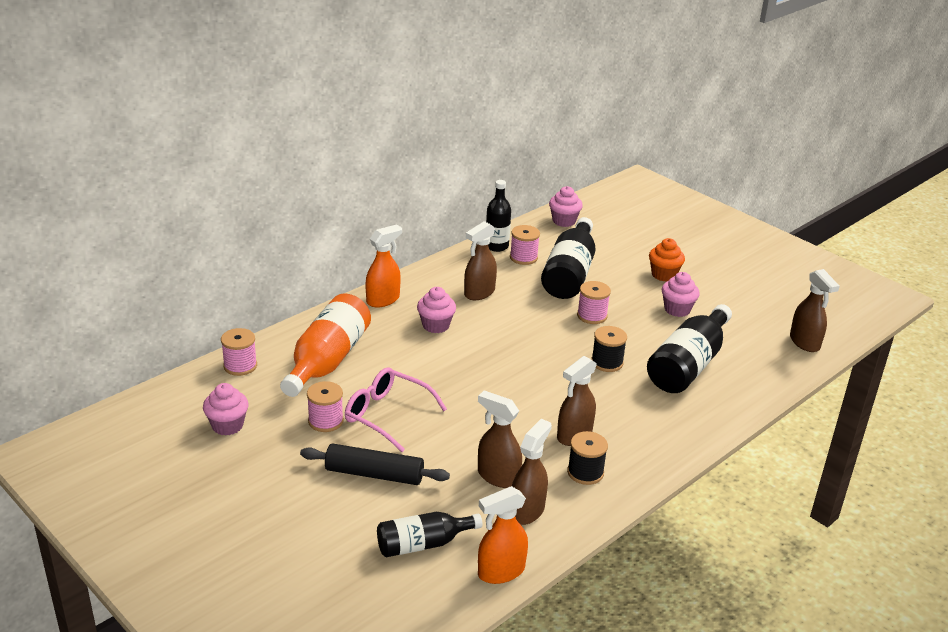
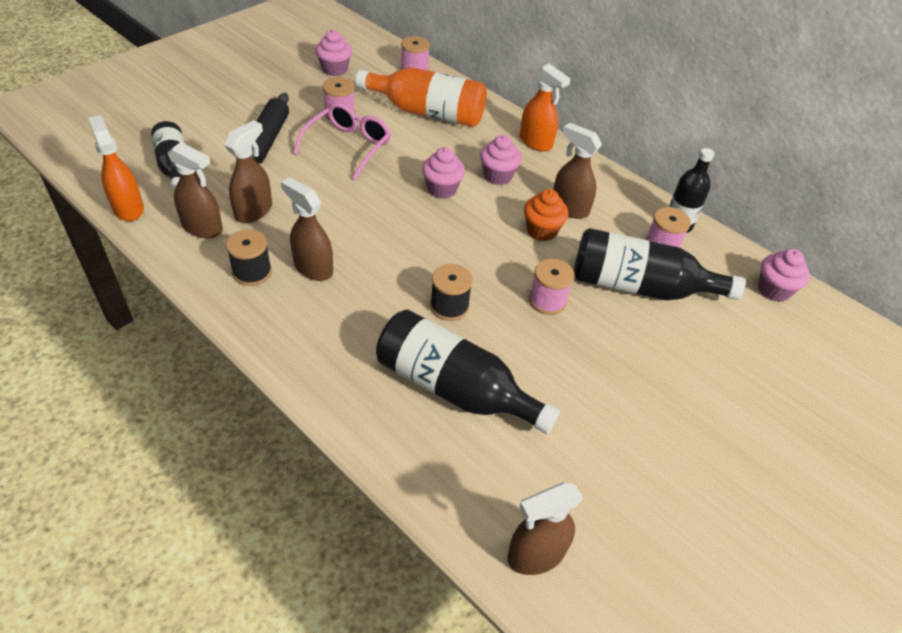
camera: 85 degrees right, 15 degrees up
orange cupcake [649,238,685,282] -> orange cupcake moved to [524,189,569,241]
pink cupcake [662,272,700,317] -> pink cupcake moved to [422,147,465,199]

